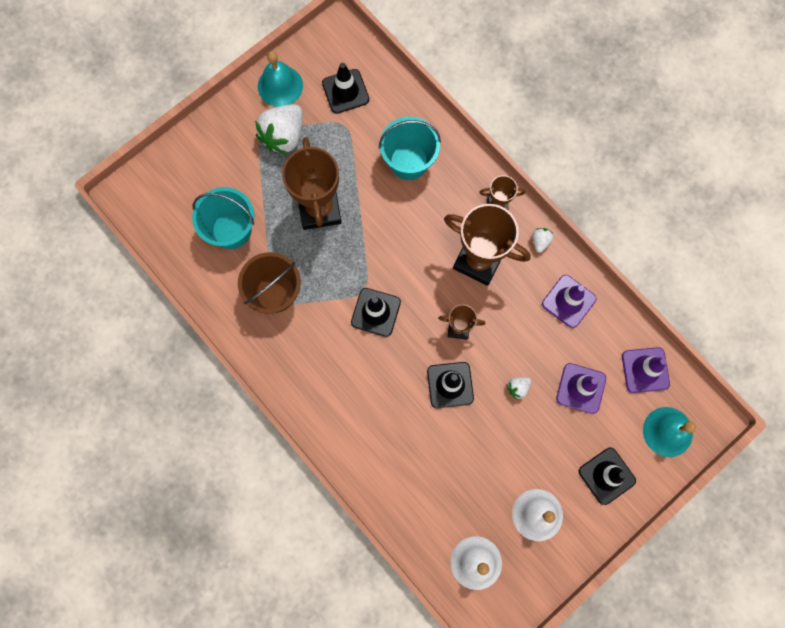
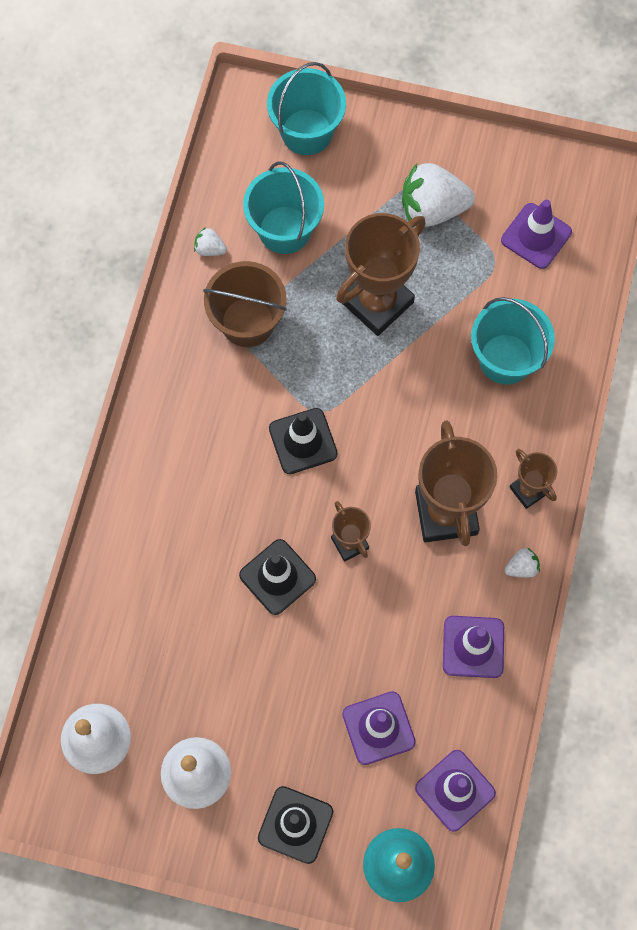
camera: 55 degrees right, 5 degrees down
turquoise bell [258,51,303,107] -> none
black traffic cone [322,63,369,114] -> purple traffic cone [501,200,572,269]
white strawberry [506,377,531,400] -> white strawberry moved to [194,227,227,256]
none -> turquoise bucket [267,62,346,155]

